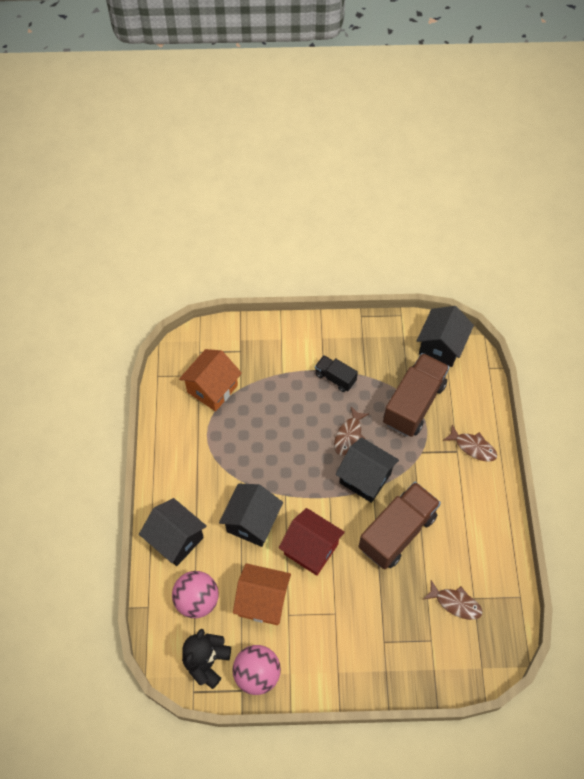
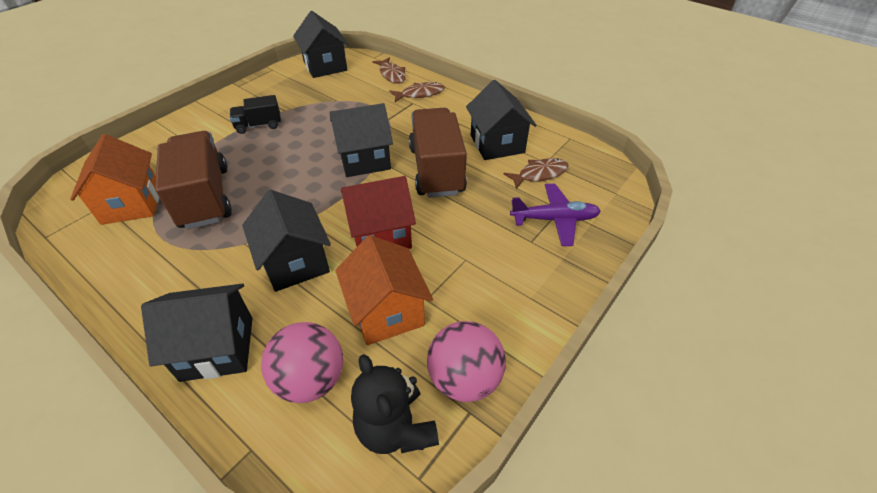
camera: 50 degrees left, 15 degrees down
orange house [233,563,291,625] -> orange house turned 75 degrees counterclockwise [335,235,433,345]
brown fish [334,407,369,456] -> brown fish moved to [372,57,406,84]
brown truck [383,353,450,437] -> brown truck moved to [155,131,232,229]
none -> black house [466,80,537,160]
none -> purple plane [510,184,601,246]

